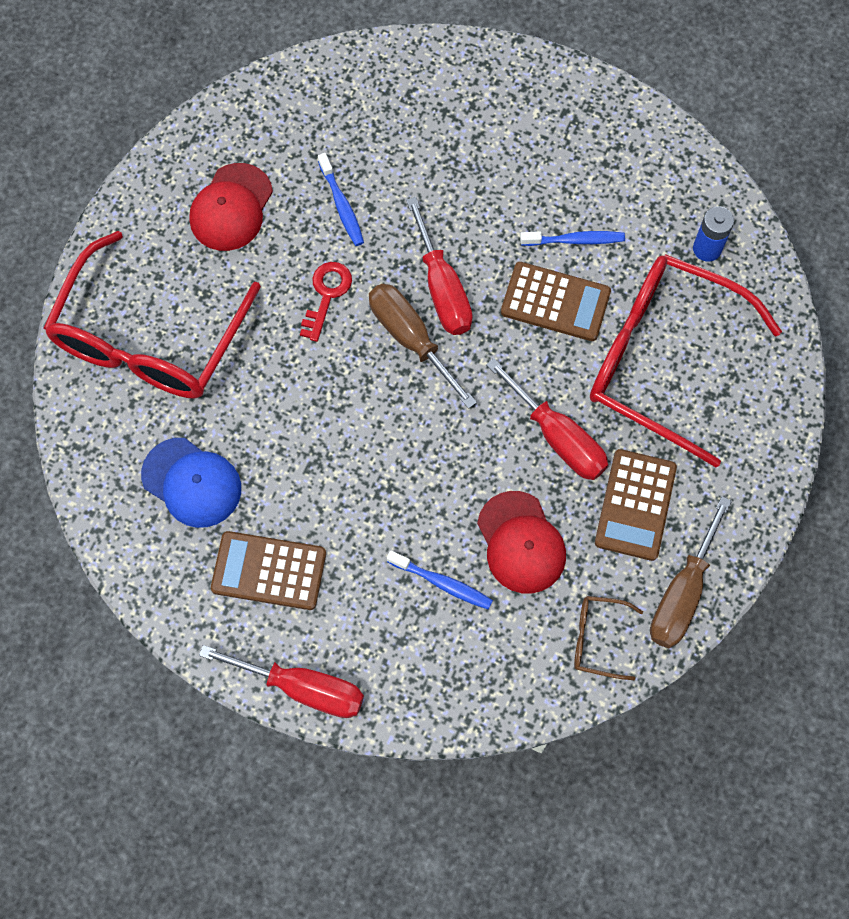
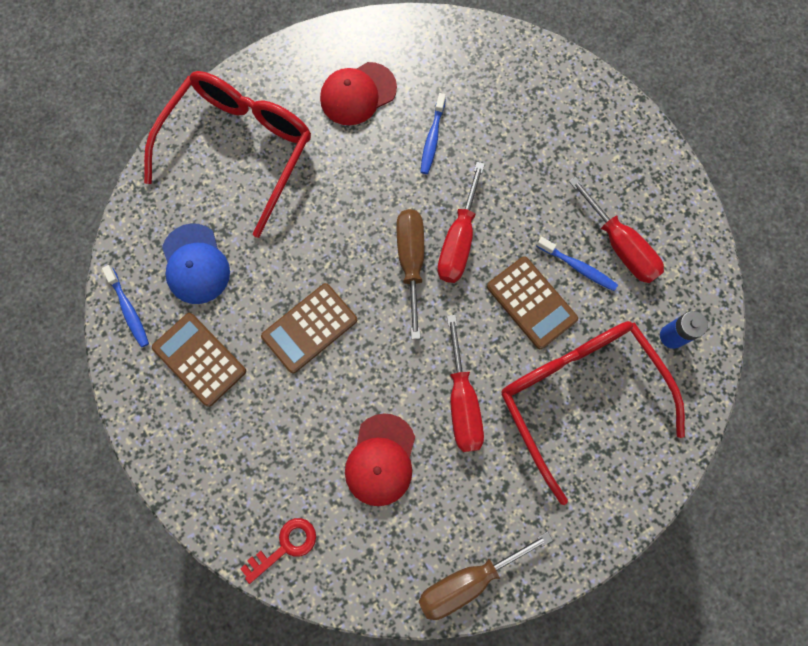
camera: 35 degrees right, 5 degrees up
red glasses [44,231,261,399] -> red glasses turned 150 degrees clockwise [144,71,311,238]
red screwdriver [199,645,364,718] -> red screwdriver moved to [569,177,664,283]
red key [300,262,352,342] -> red key moved to [240,518,316,584]
blue toothbrush [387,551,493,610] -> blue toothbrush moved to [102,265,149,348]
brown glasses [574,596,643,680] -> none
brown calculator [595,449,677,561] -> brown calculator moved to [261,283,357,373]

